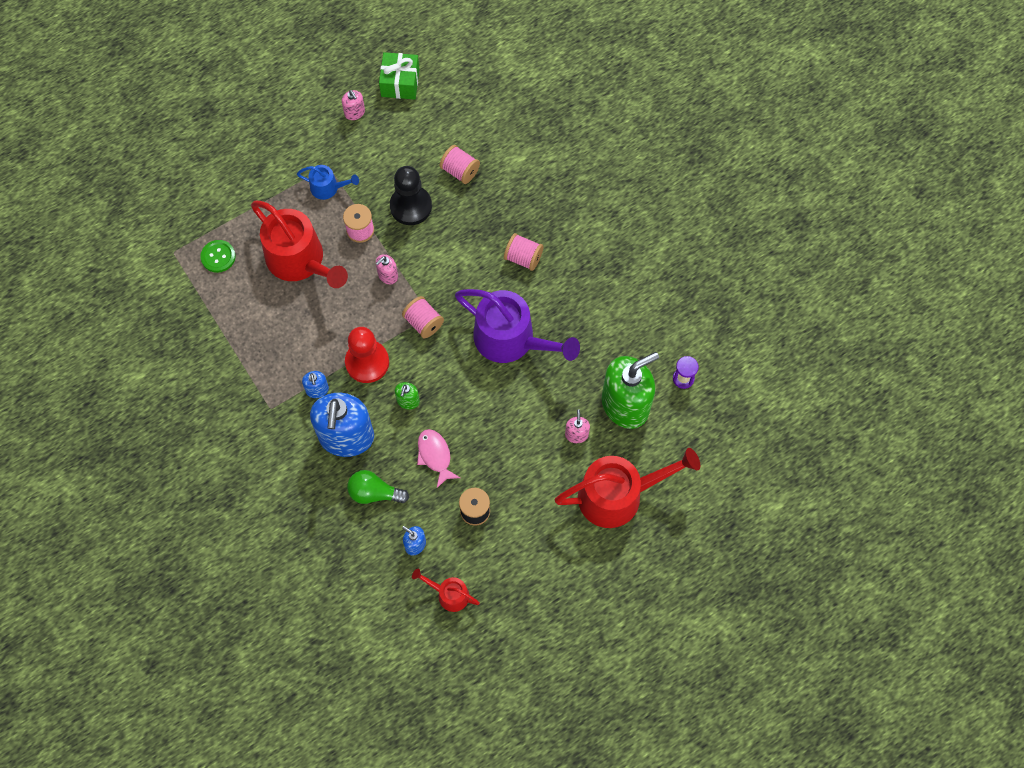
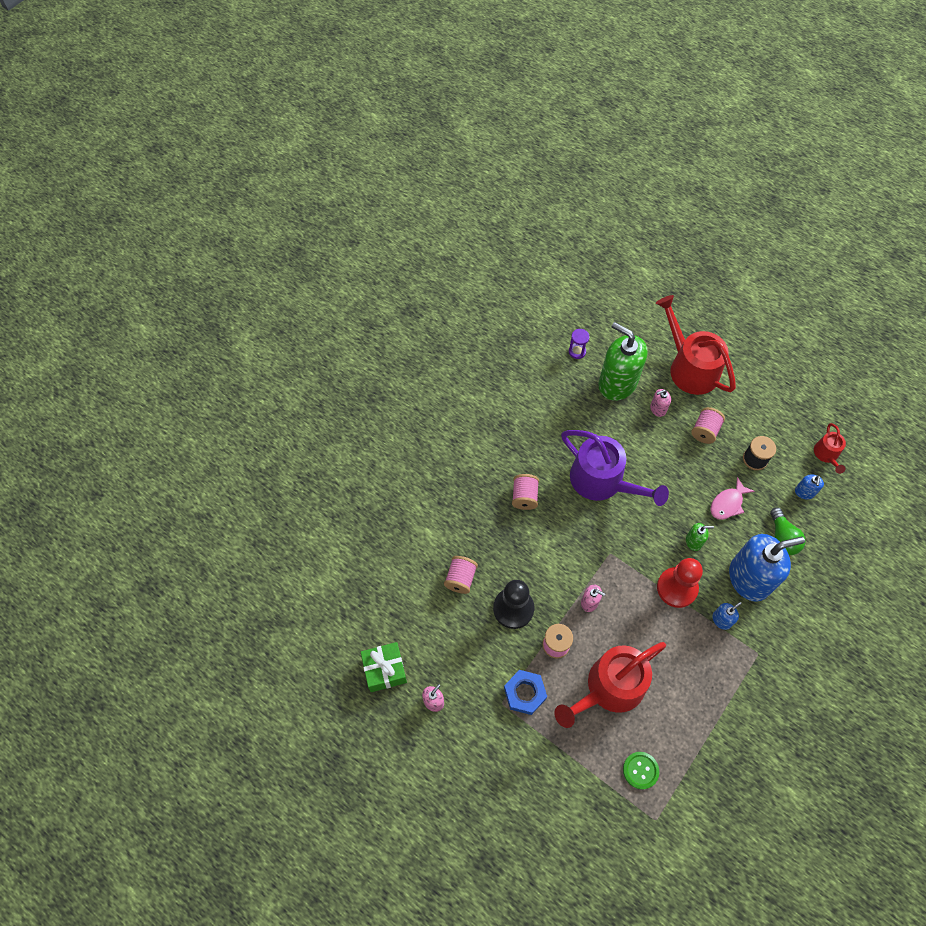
camera: 110 degrees left, 5 degrees down
red watering can [251,201,348,288] -> red watering can turned 150 degrees counterclockwise [554,642,666,728]
blue watering can [297,165,359,200] -> blue nut [504,670,547,715]
pink spool [402,296,444,338] -> pink spool moved to [691,407,725,444]
purple watering can [455,289,580,363] -> purple watering can turned 120 degrees clockwise [561,430,669,506]

